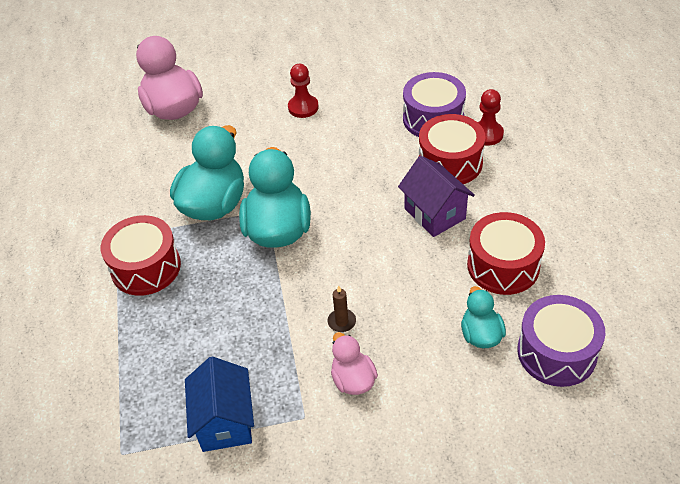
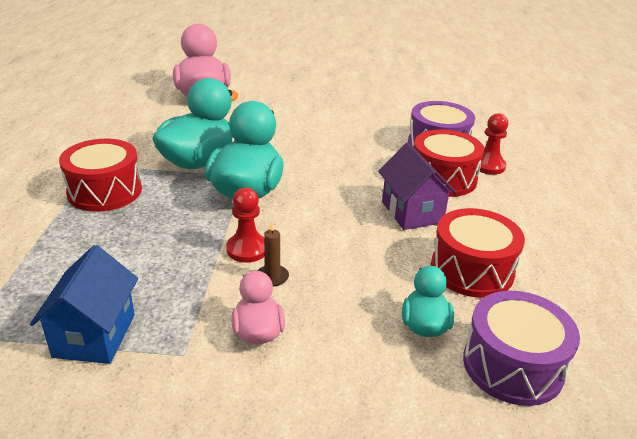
camera: 10 degrees right, 15 degrees down
red pawn [288,64,319,118] -> red pawn moved to [226,188,265,263]

